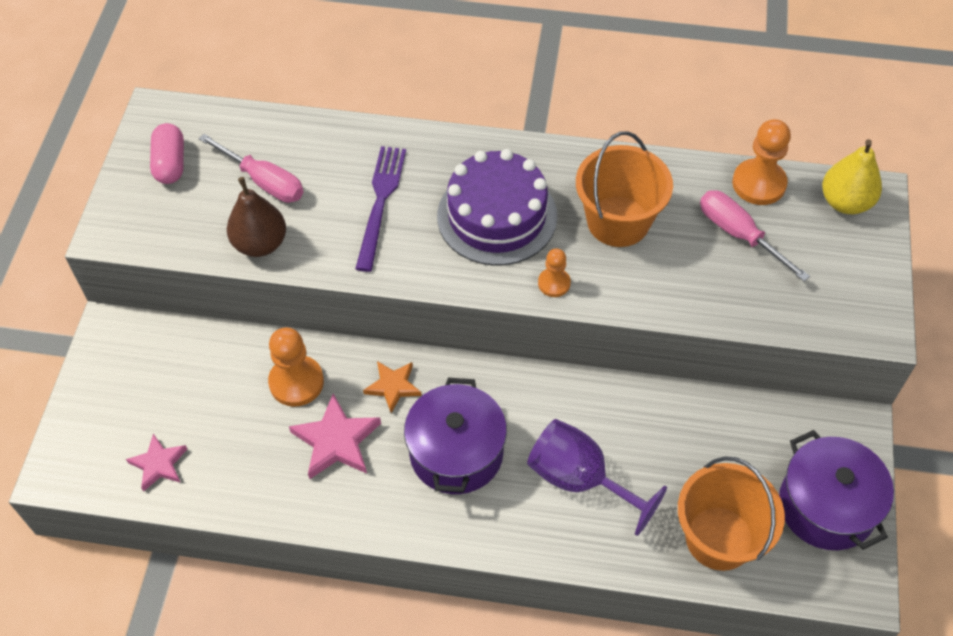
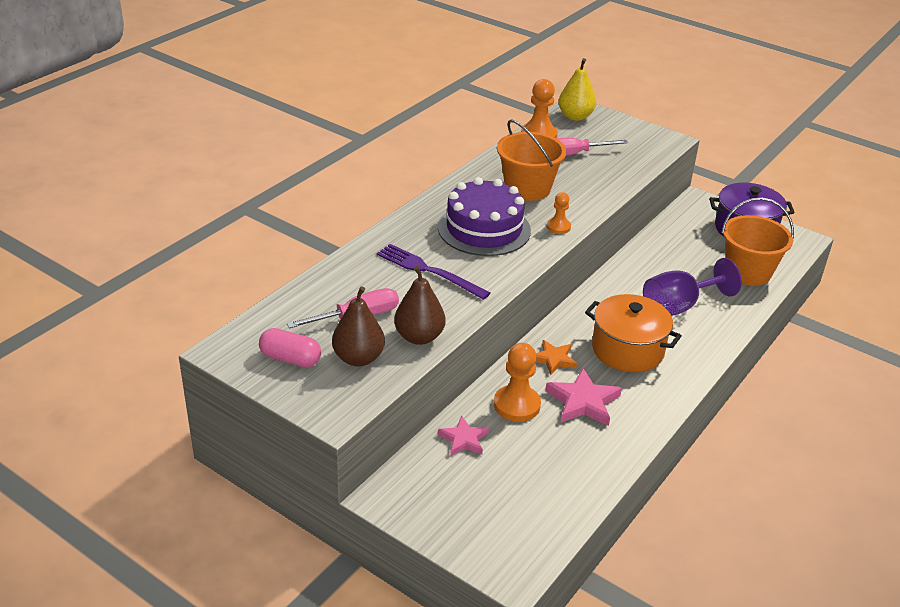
camera: 65 degrees left, 20 degrees down
pink star [126,434,187,492] -> pink star moved to [438,416,489,456]
purple pot [404,377,507,494] -> orange pot [585,294,682,372]
none -> brown pear [332,286,385,366]

